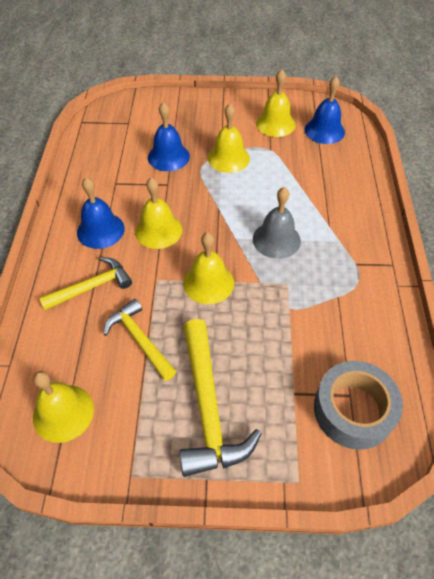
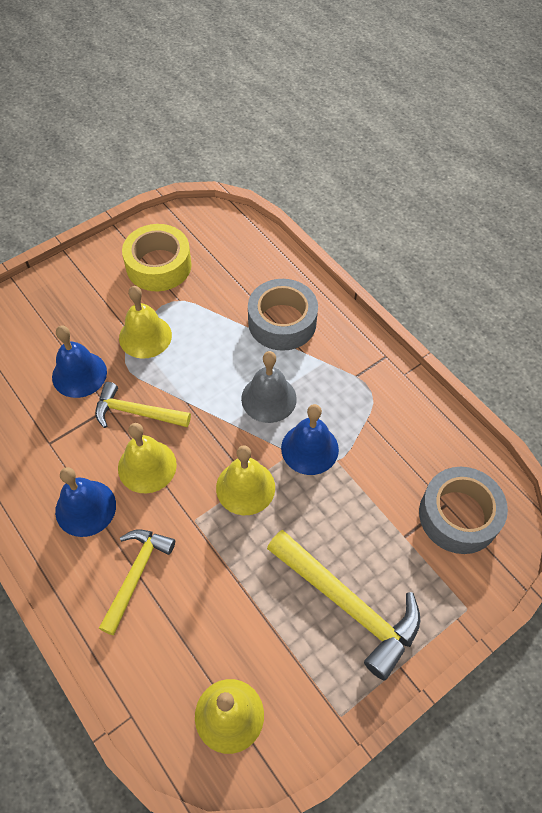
camera: 40 degrees left, 5 degrees up
yellow hammer [103,299,176,381] -> yellow hammer moved to [95,382,191,428]
yellow bell [256,69,296,137] -> yellow tape [122,224,192,291]
blue bell [304,76,345,144] -> blue bell moved to [281,404,339,475]
none -> grey tape [248,279,318,351]

